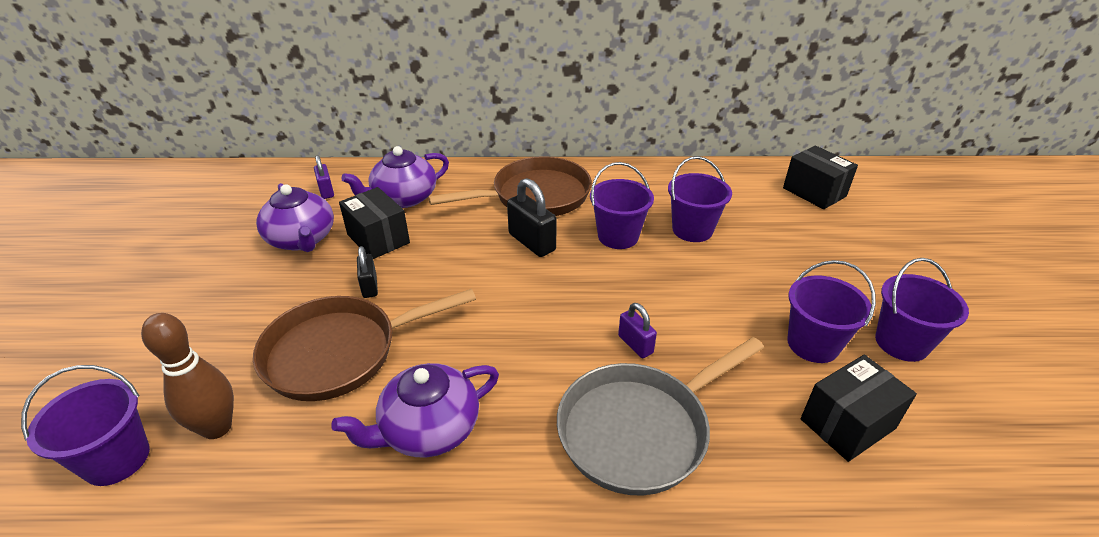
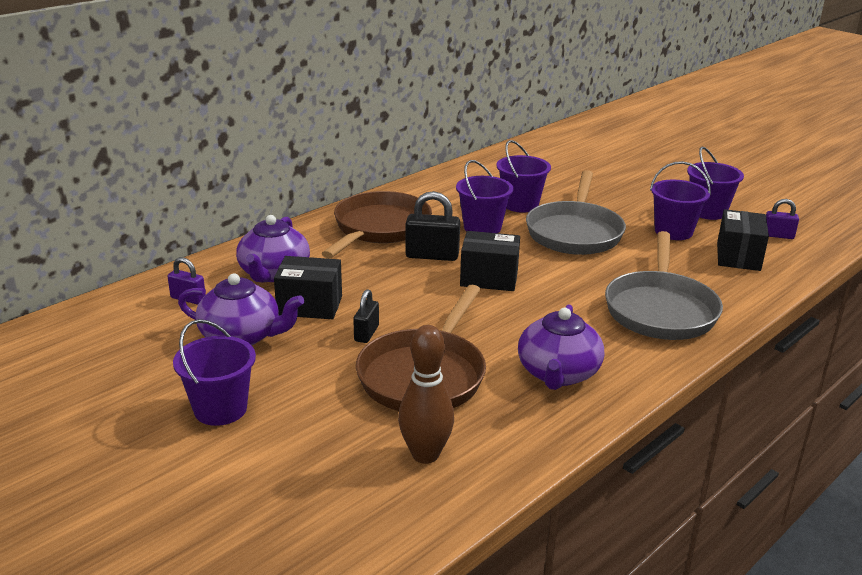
camera: 45 degrees left, 10 degrees down
purple bucket [21,365,150,486] -> purple bucket moved to [173,319,256,426]
black padlock [357,246,378,298] -> black padlock turned 75 degrees clockwise [353,289,379,343]
purple padlock [618,303,657,358] -> purple padlock moved to [766,199,799,239]
black box [783,146,858,209] -> black box moved to [460,231,520,291]
none -> grey pan [526,170,626,255]

